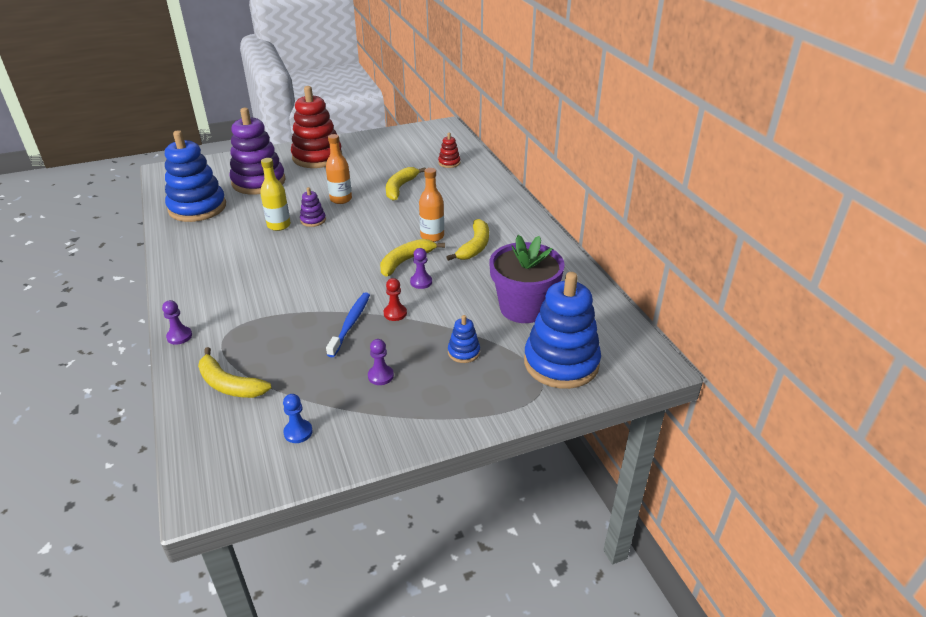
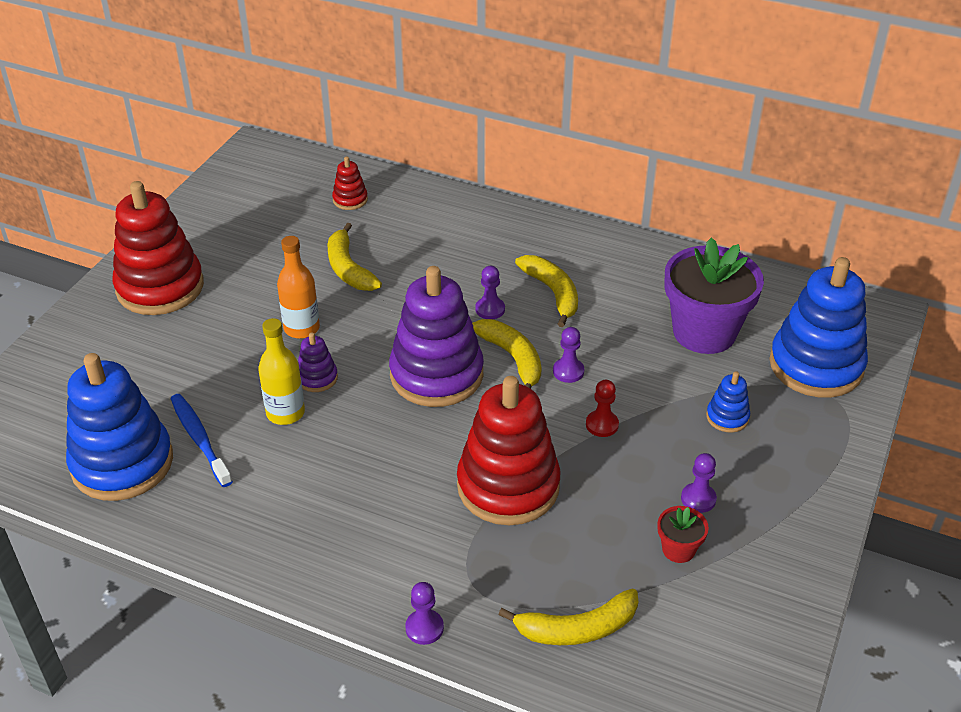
camera: 45 degrees left, 5 degrees up
purple stacking toy [229,108,285,195] -> purple stacking toy moved to [389,266,484,407]
blue pawn [283,394,313,443] -> none
blue toothbrush [326,292,370,357] -> blue toothbrush moved to [171,394,233,487]
yellow banana [380,239,445,277] -> yellow banana turned 150 degrees clockwise [472,319,542,389]
orange bottle [419,168,444,242] -> purple pawn [475,266,505,319]
none -> red stacking toy [457,376,560,525]
none -> red flower pot [657,506,709,563]

